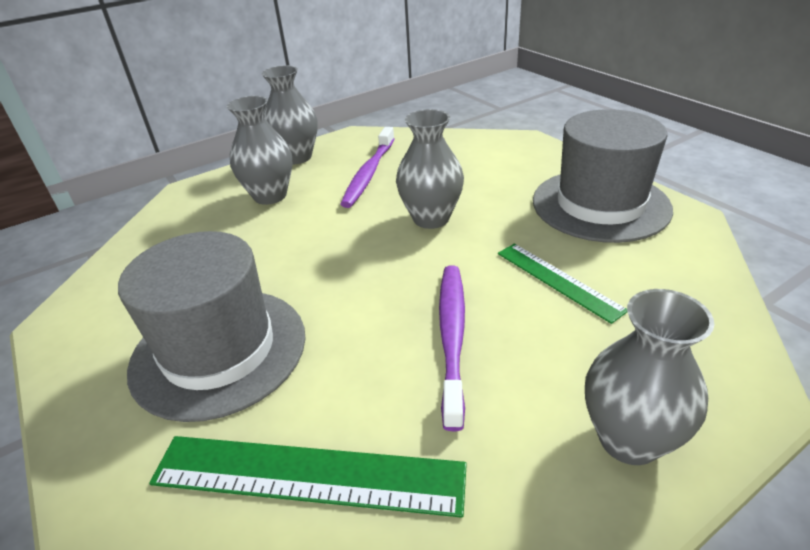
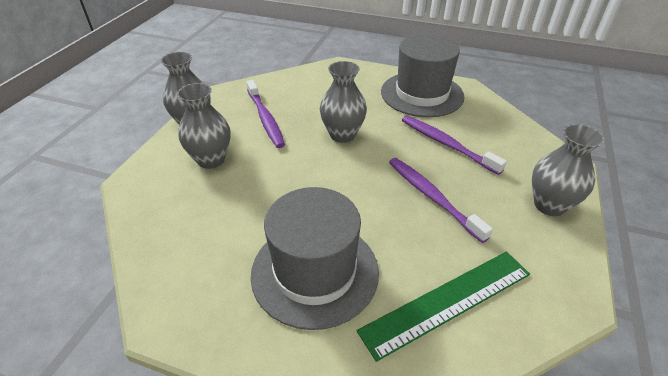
camera: 40 degrees left, 5 degrees up
green ruler [498,244,627,324] -> purple toothbrush [402,116,507,175]

